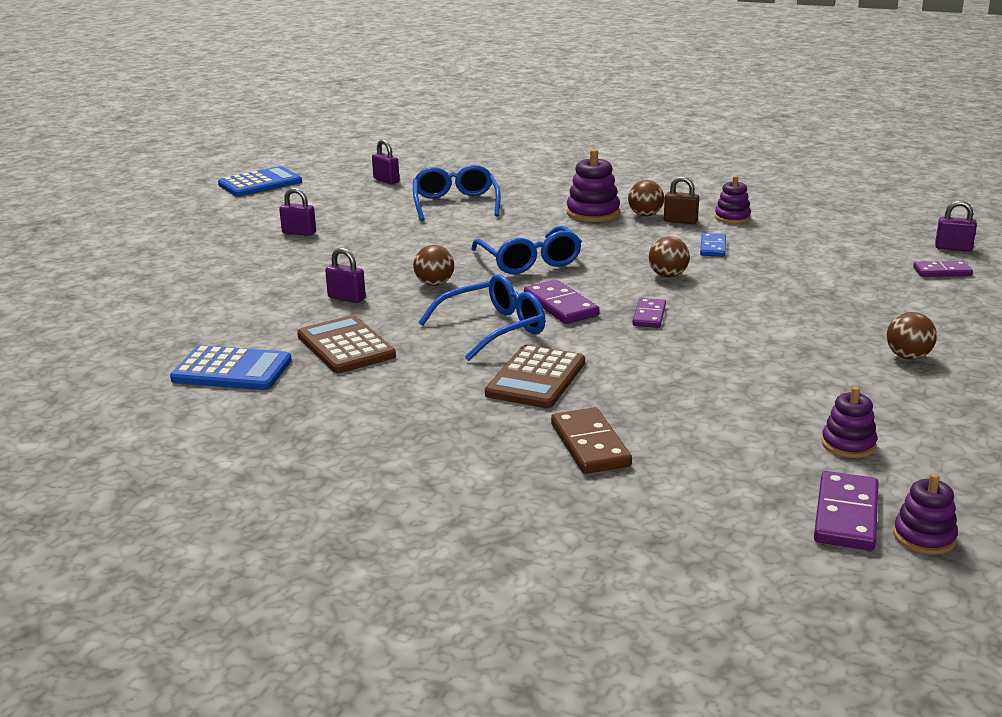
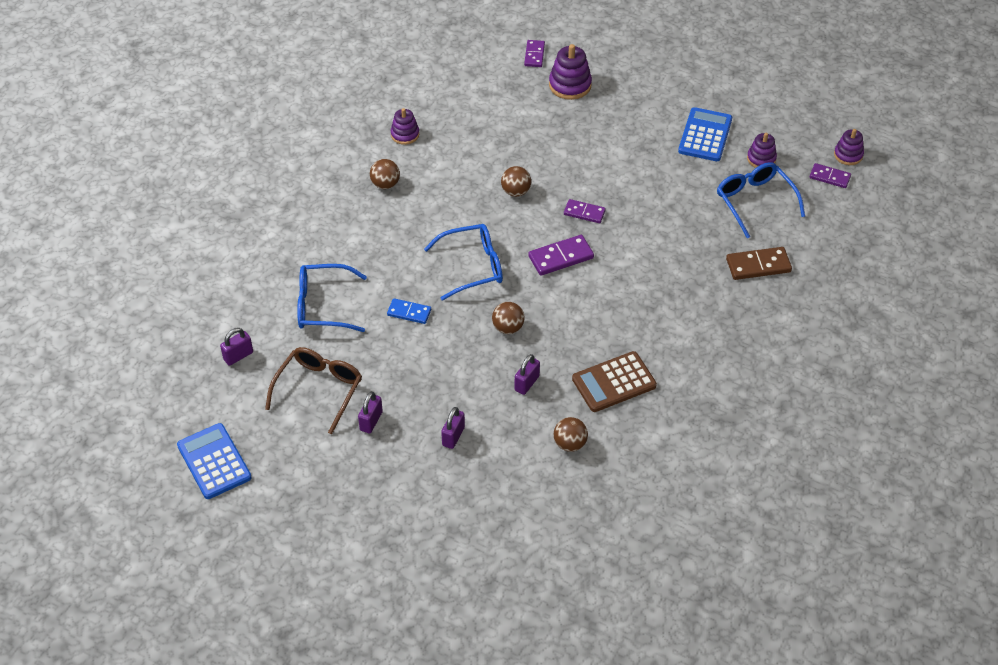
camera: 85 degrees left, 25 degrees up
blue calculator [170,345,292,390] -> blue calculator moved to [678,107,732,161]
blue glasses [419,274,545,361] -> blue glasses moved to [717,162,805,238]
brown calculator [485,345,585,408] -> none
purple stacking toy [567,149,620,222] -> purple stacking toy moved to [549,44,592,100]
brown padlock [664,176,699,225] -> none
blue domino [700,233,726,257] -> blue domino moved to [387,298,431,324]
purple domino [814,471,879,551] -> purple domino [810,163,851,188], size x0.66
brown ball [887,312,937,360] -> brown ball moved to [554,417,588,452]
purple padlock [935,200,977,252] -> purple padlock moved to [441,407,465,449]
none -> brown glasses [265,347,362,434]

